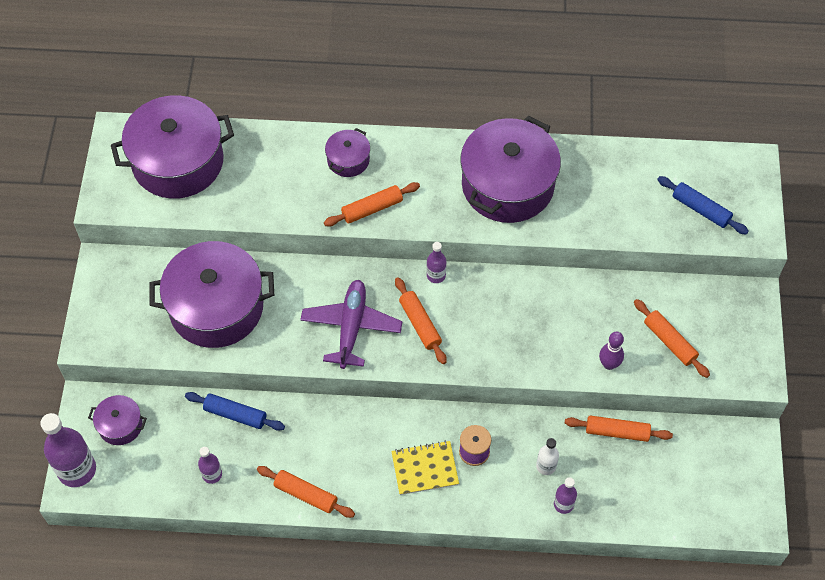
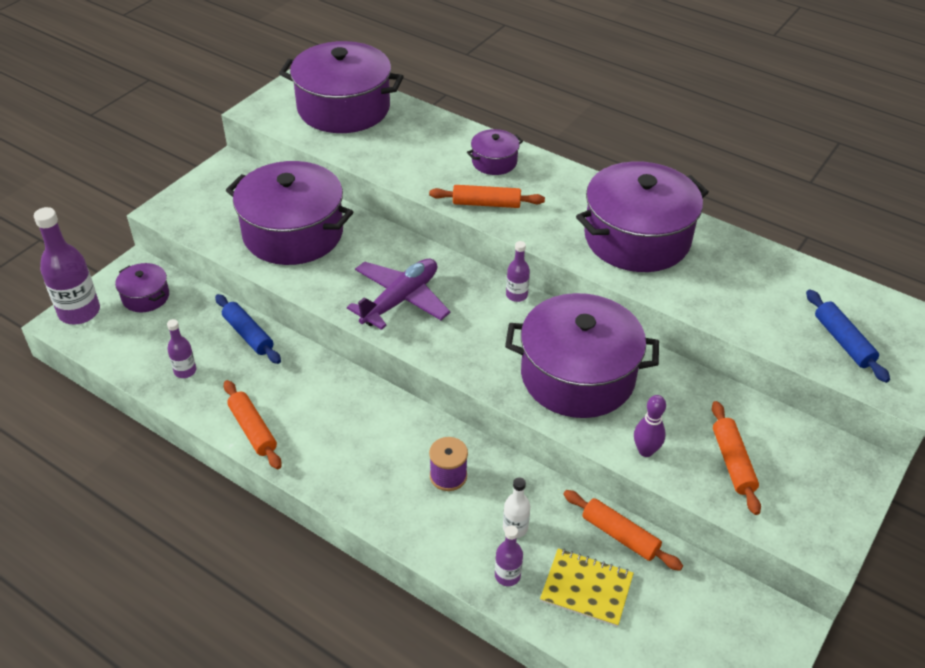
camera: 30 degrees right, 15 degrees down
yellow notebook [391,441,459,495] -> yellow notebook moved to [540,548,634,627]
orange rolling pin [395,277,447,364] -> none
none -> purple pot [505,293,659,418]

